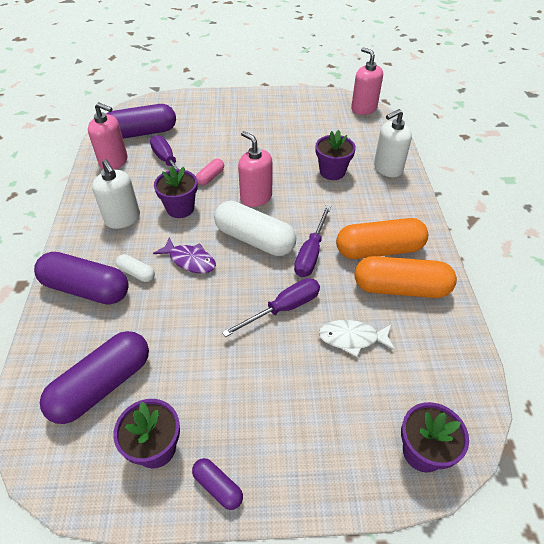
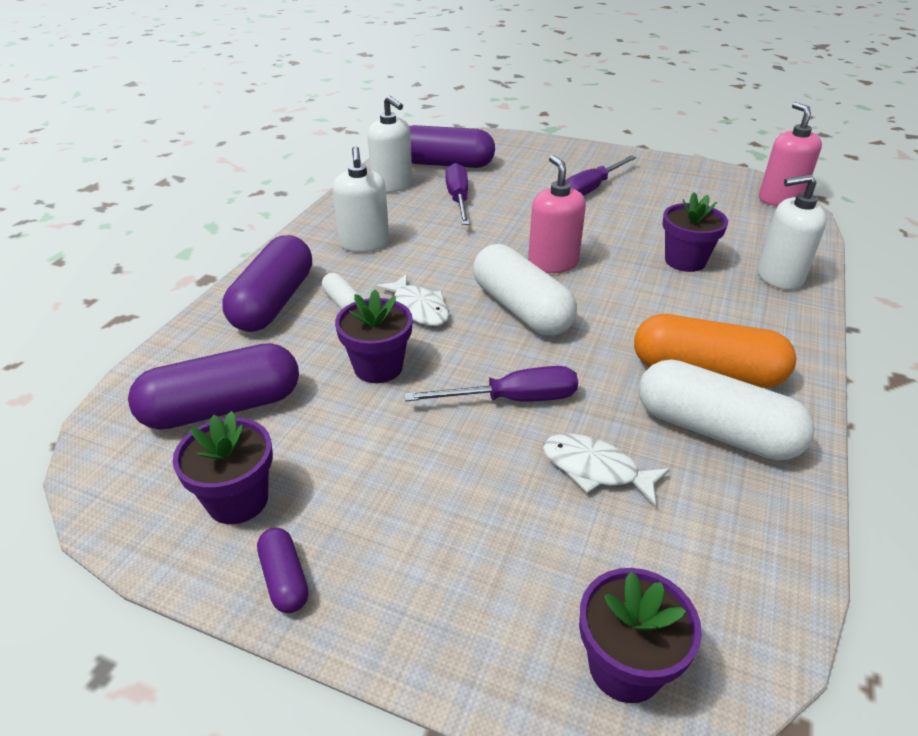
camera: 25 degrees right, 10 degrees down
purple capsule [34,252,129,305] -> purple capsule turned 60 degrees clockwise [222,235,312,332]
pink soap dispenser [88,102,128,170] -> white soap dispenser [368,96,412,193]
purple fish [153,237,216,273] -> white fish [376,274,449,326]
purple flower pot [154,166,198,218] -> purple flower pot moved to [335,290,413,383]
pink capsule [196,159,224,185] -> none
purple screwdriver [294,205,331,277] -> purple screwdriver moved to [565,155,636,196]
orange capsule [355,256,457,298] -> white capsule [639,359,815,461]

